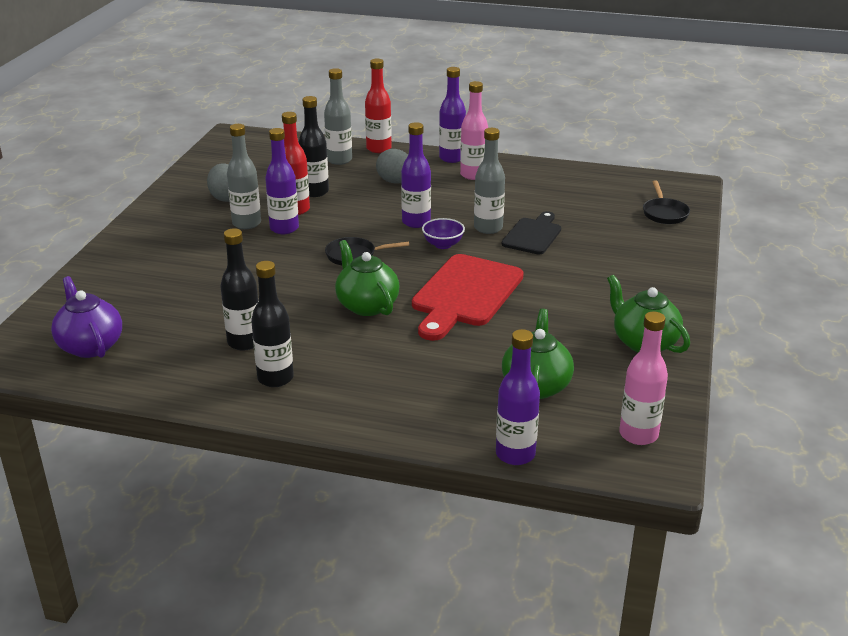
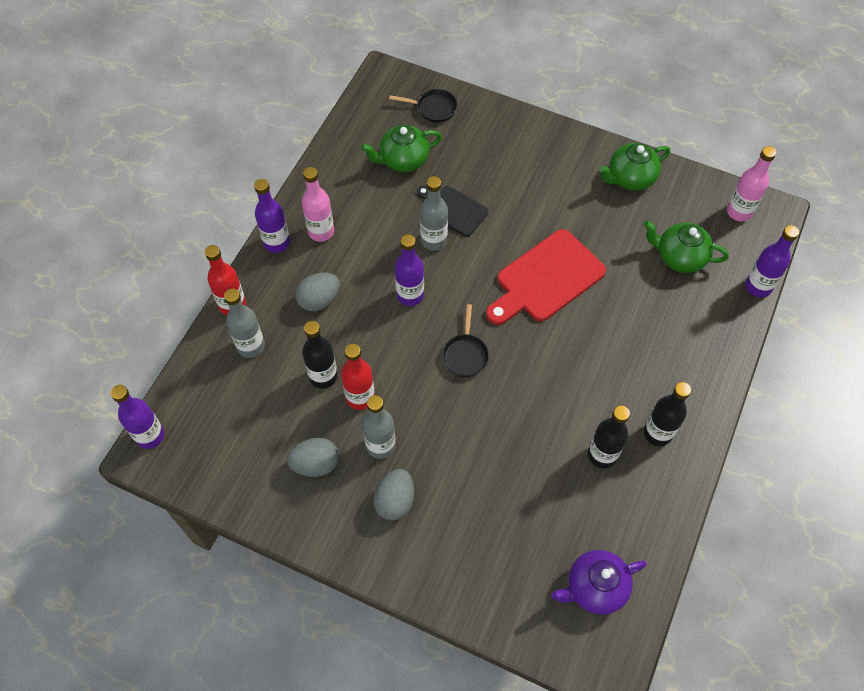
camera: 80 degrees left, 30 degrees up
purple bottle [265,128,299,234] -> purple bottle moved to [111,385,165,449]
green teapot [335,240,400,316] -> green teapot moved to [361,125,442,172]
red cutting board [412,254,524,341] -> red cutting board turned 105 degrees clockwise [486,229,606,325]
purple bowl [422,218,465,249] -> none
none -> grey egg [373,469,414,521]

